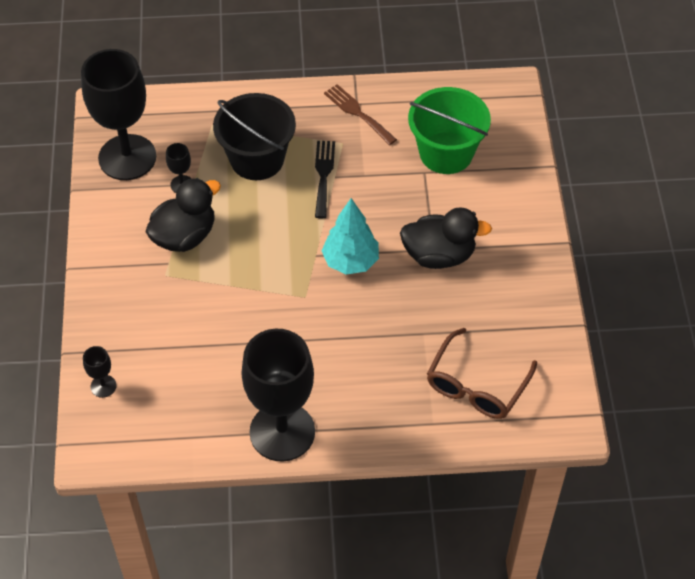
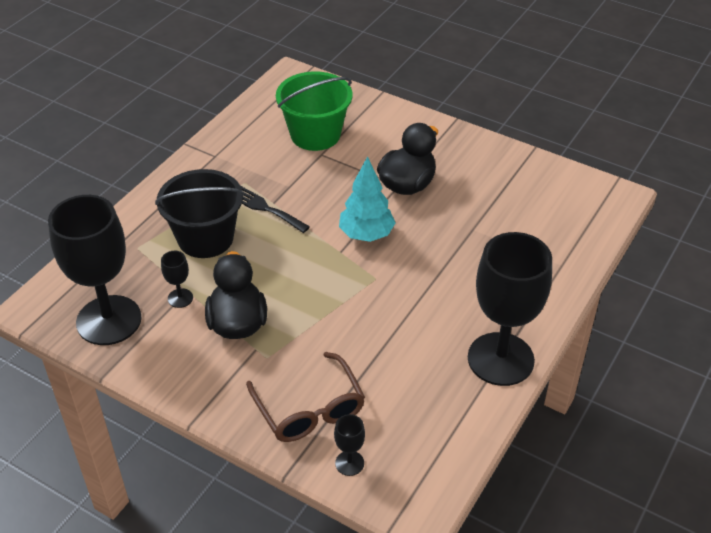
camera: 55 degrees left, 10 degrees down
brown fork [324,84,397,145] -> none
brown glasses [427,328,537,419] -> brown glasses moved to [246,352,365,442]

